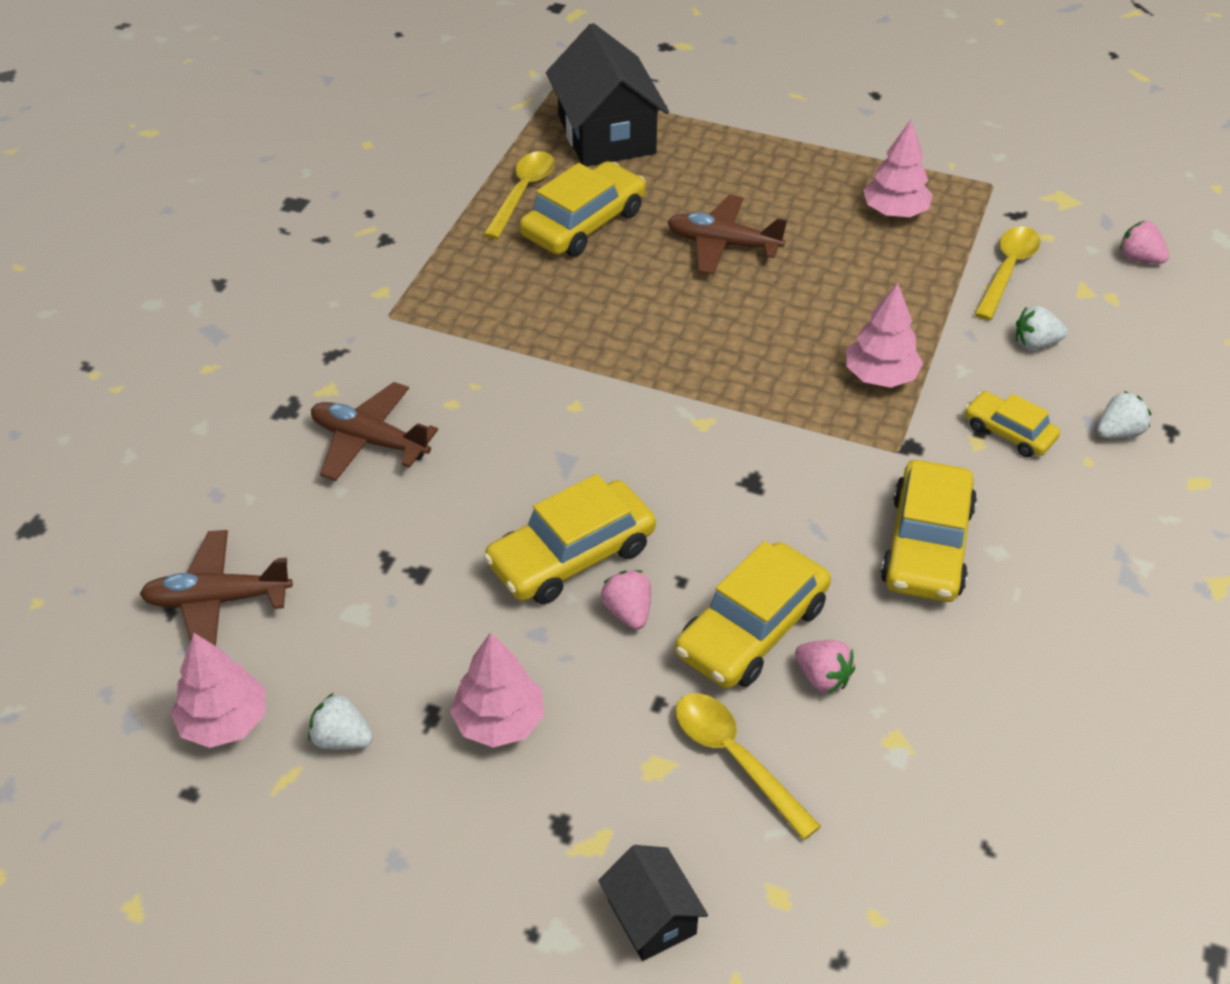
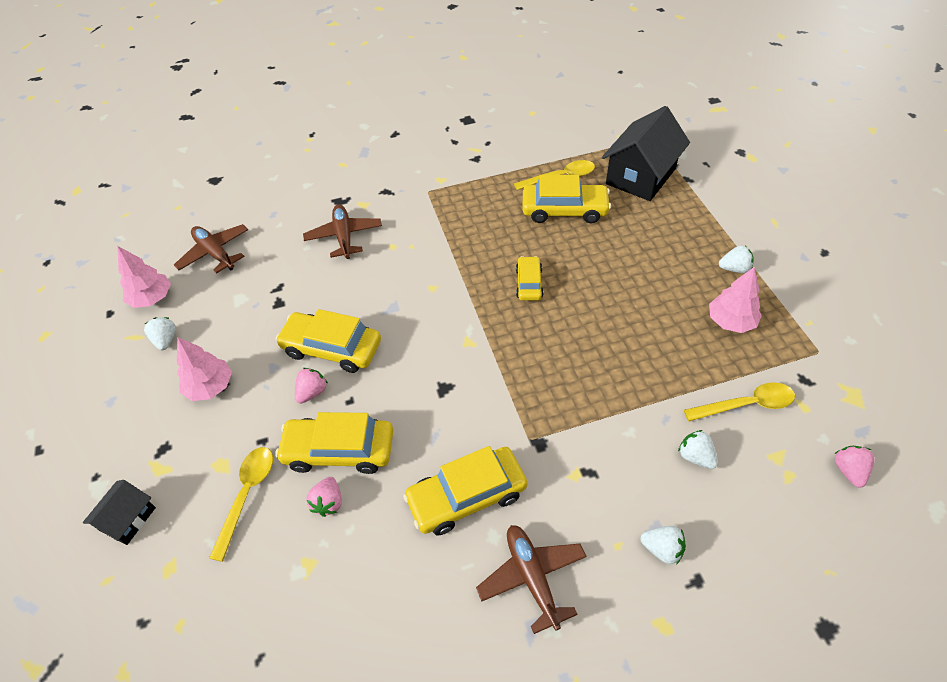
camera: 55 degrees right, 5 degrees up
brown plane [668,195,787,275] -> brown plane moved to [476,525,587,634]
pink tree [846,282,923,388] -> none
yellow car [965,391,1060,457] -> yellow car moved to [516,256,543,301]
none -> white strawberry [719,246,754,273]

